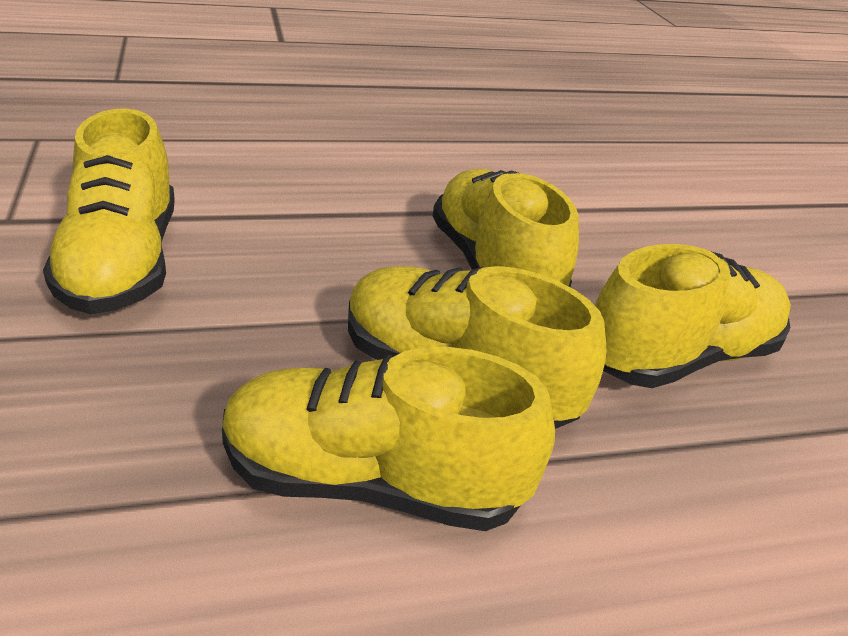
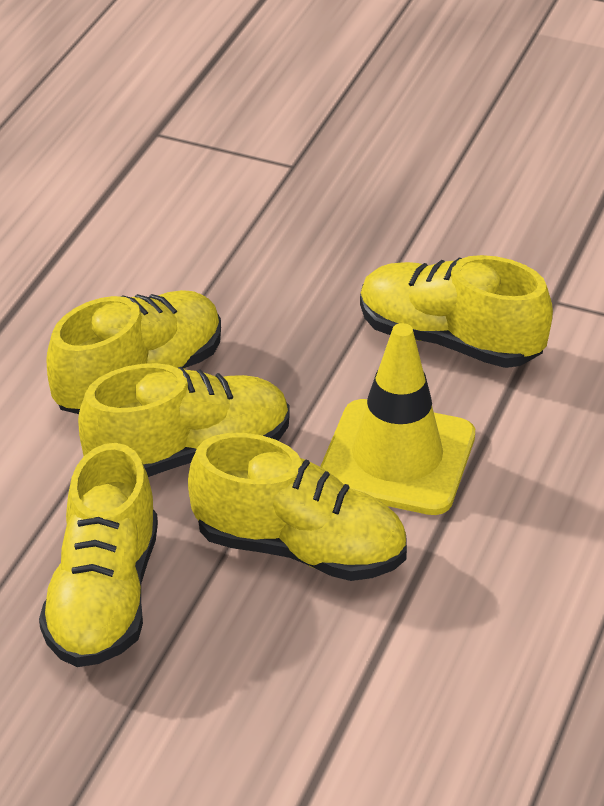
camera: 130 degrees right, 5 degrees up
none -> yellow traffic cone [320,323,475,515]

